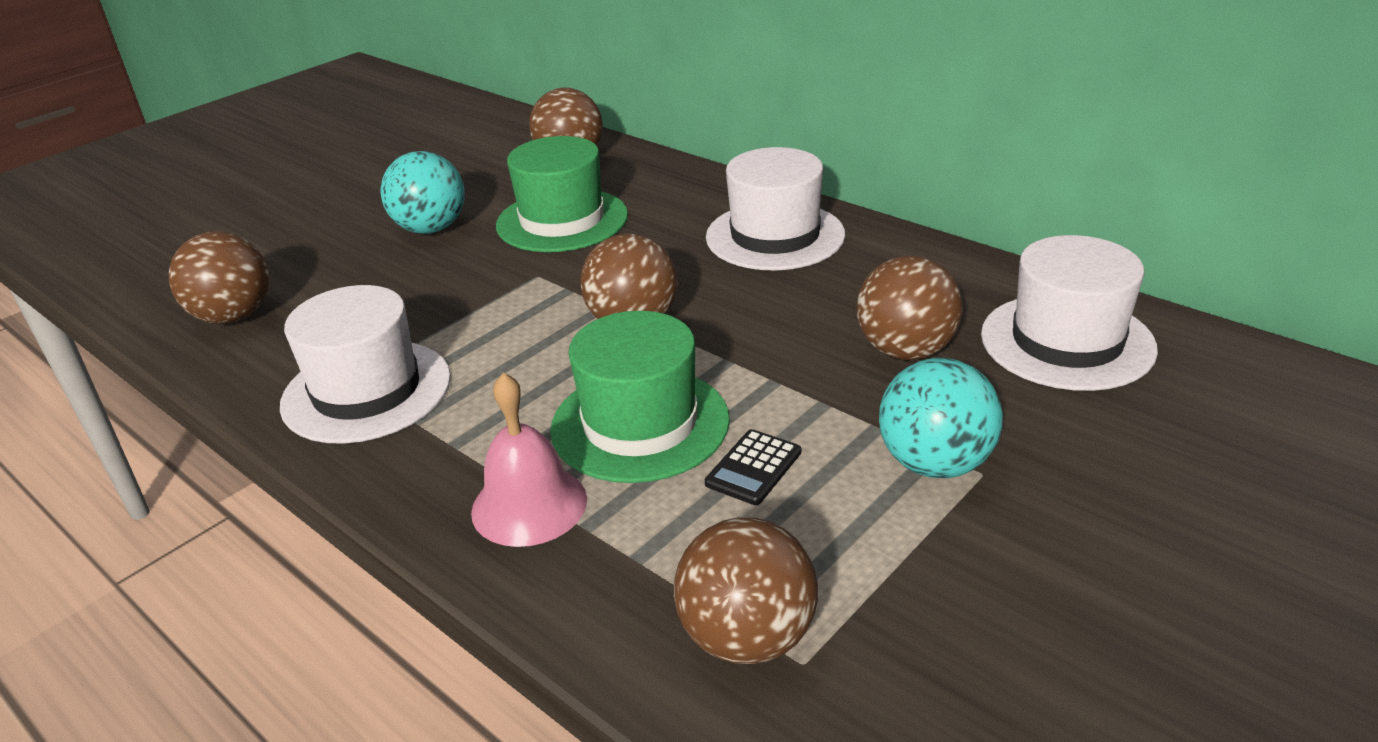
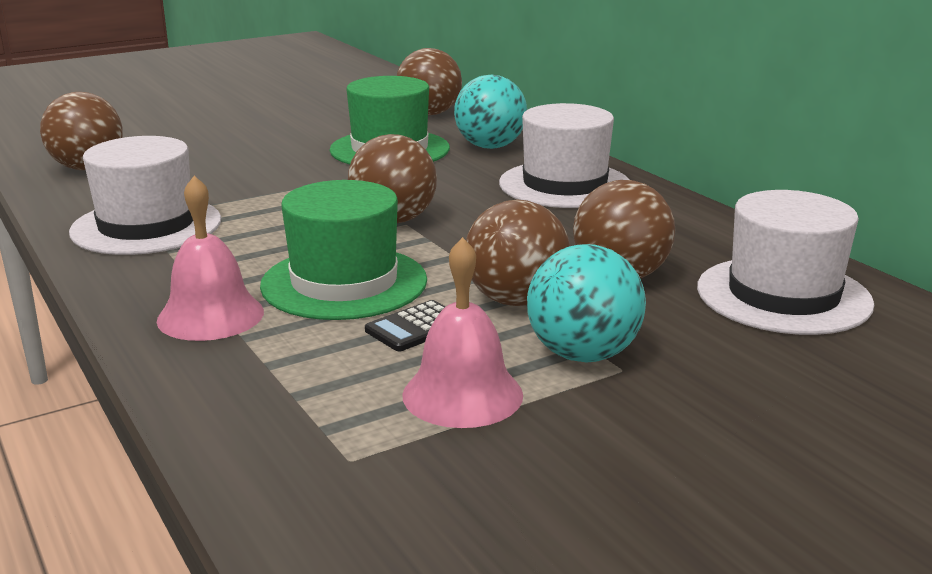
camera: 15 degrees right, 10 degrees down
turquoise ball [380,151,465,234] -> turquoise ball moved to [454,75,527,149]
brown ball [674,517,818,664] -> brown ball moved to [466,200,570,306]
none -> pink bell [402,237,523,428]

